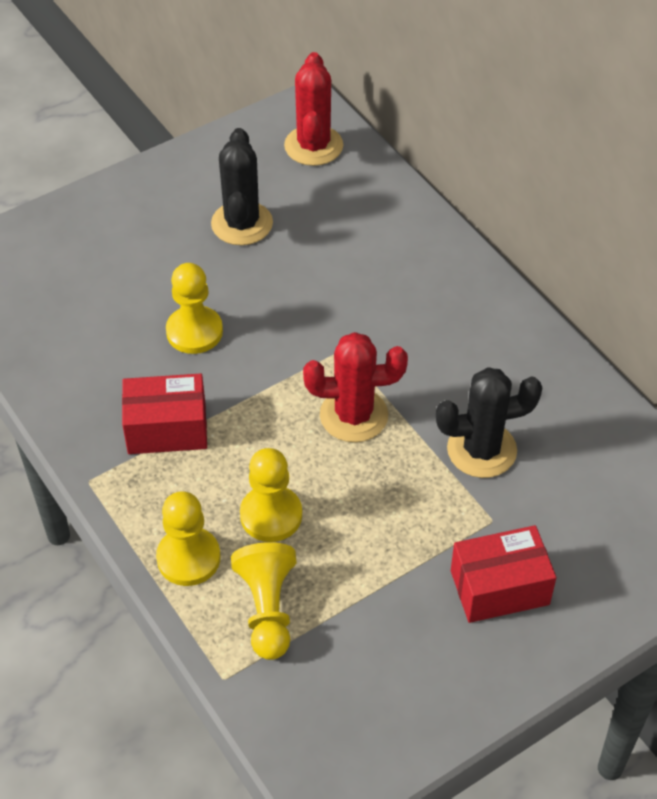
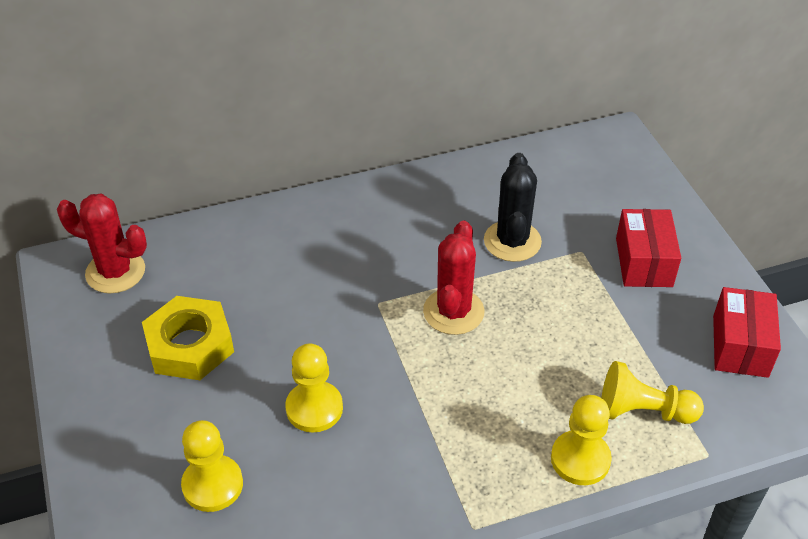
camera: 75 degrees left, 5 degrees down
red box [122,374,207,454] -> red box moved to [713,287,781,378]
black cactus [211,128,273,245] -> yellow nut [142,296,234,380]
yellow pawn [240,448,302,542] -> yellow pawn moved to [181,420,243,512]

